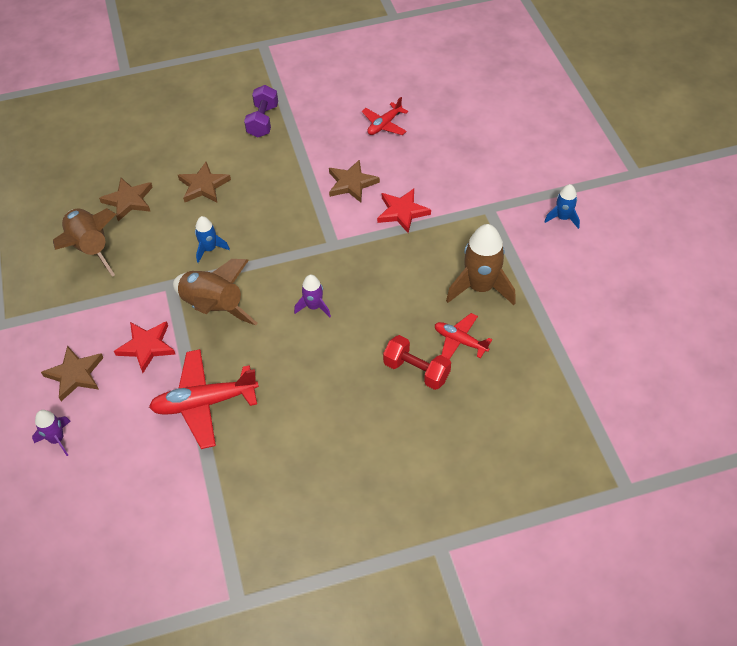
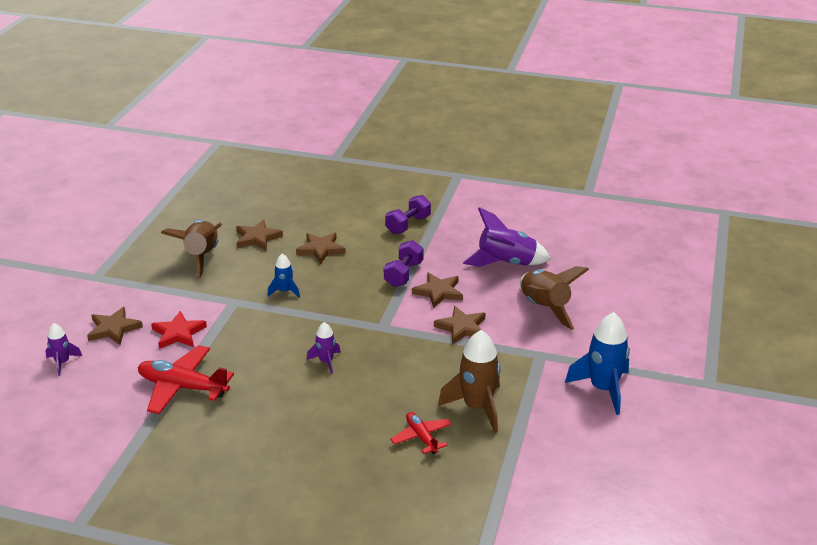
camera: 30 degrees right, 20 degrees down
brown rocket [173,259,258,326] -> brown rocket moved to [520,266,589,330]
red plane [362,97,408,135] -> purple rocket [463,207,551,267]
red star [377,189,431,233] -> brown star [434,306,485,344]
red dumbbell [383,335,451,390] -> none
blue rocket [544,184,580,229] -> blue rocket [565,312,630,415], size x1.86
none -> purple dumbbell [384,240,423,287]

